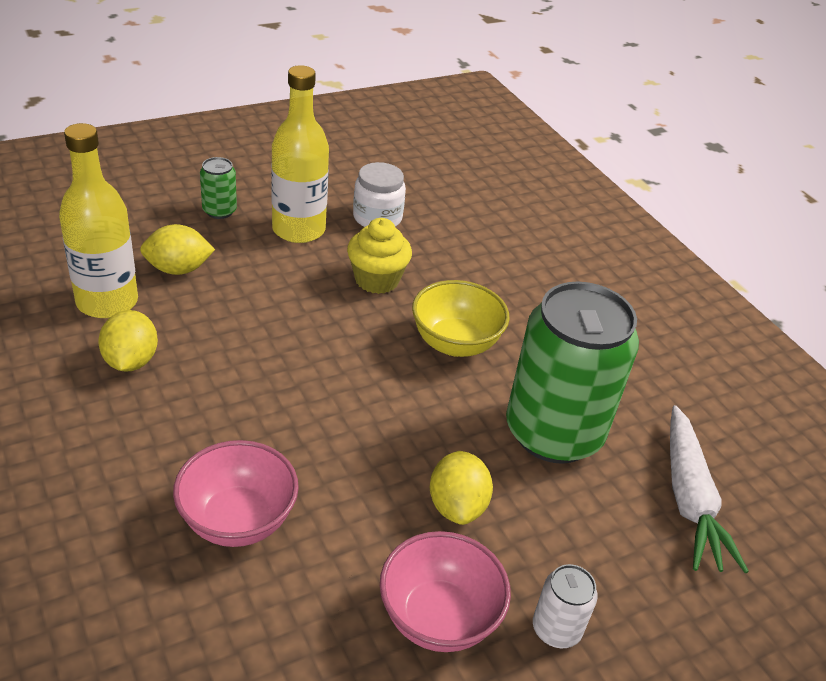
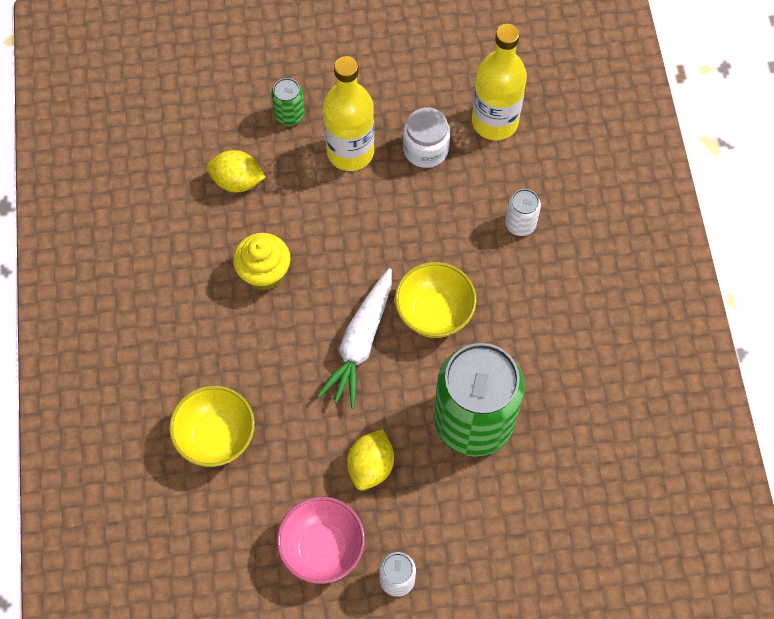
camera: 25 degrees right, 25 degrees up
yellow bottle [59,123,138,318] -> yellow bottle moved to [472,24,527,140]
yellow lemon [98,310,158,372] -> none
pink bowl [173,440,299,547] -> yellow bowl [169,386,255,467]
yellow cupcake [347,218,412,294] -> yellow cupcake moved to [233,233,291,290]
white carrot [670,405,749,573] -> white carrot moved to [317,268,392,409]
none -> white can [505,189,541,236]

